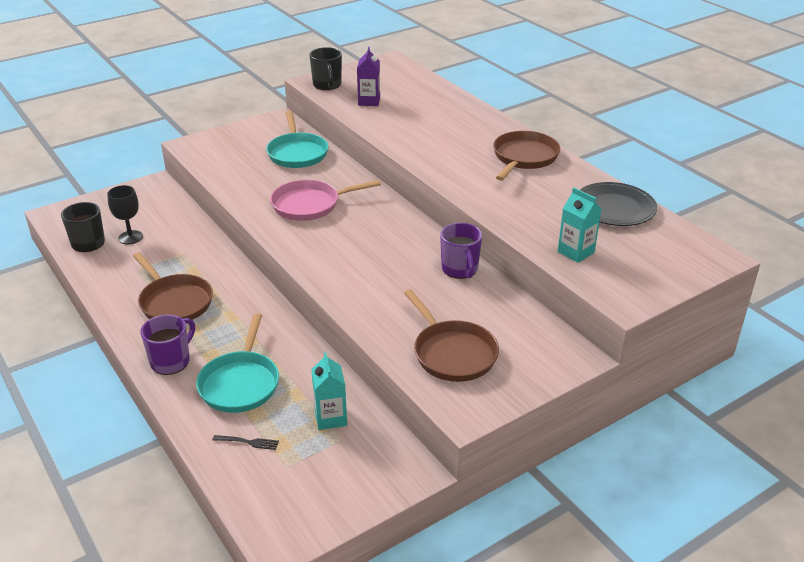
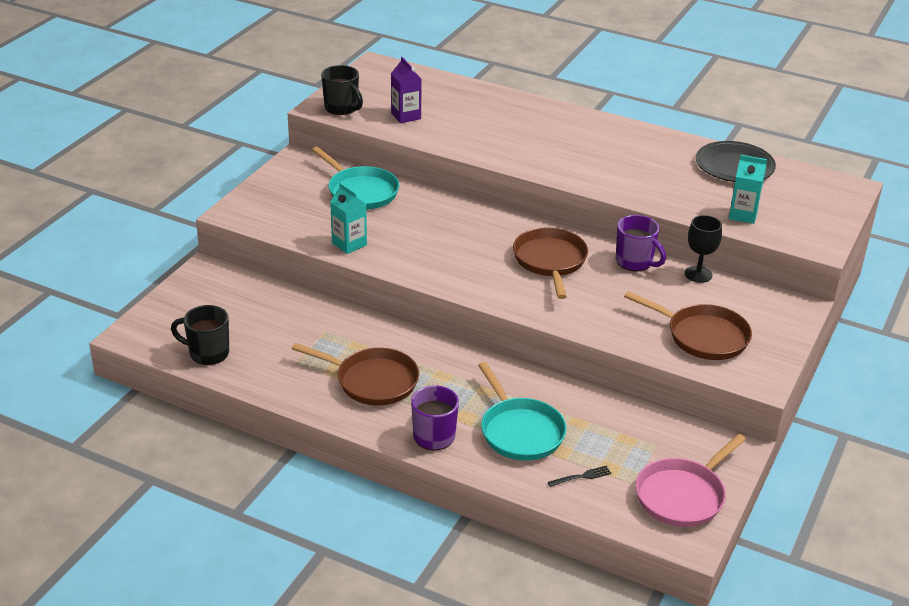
camera: 30 degrees left, 0 degrees up
black goblet [107,185,143,245] -> black goblet moved to [685,215,722,283]
pink pan [270,180,381,221] -> pink pan moved to [635,434,746,527]
turquoise carton [311,352,347,430] -> turquoise carton moved to [330,182,367,254]
brown pan [493,131,560,181] -> brown pan moved to [513,227,588,299]

